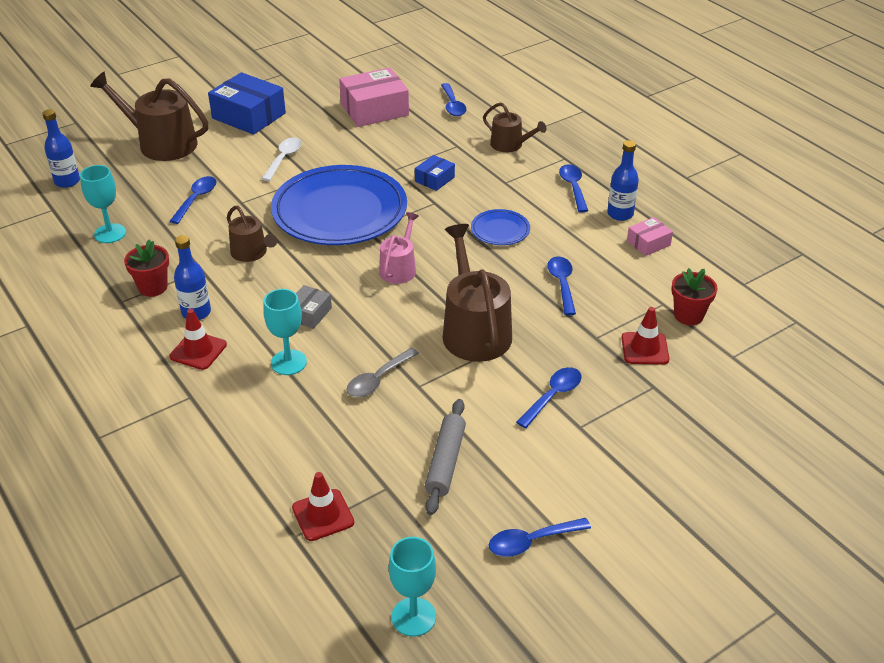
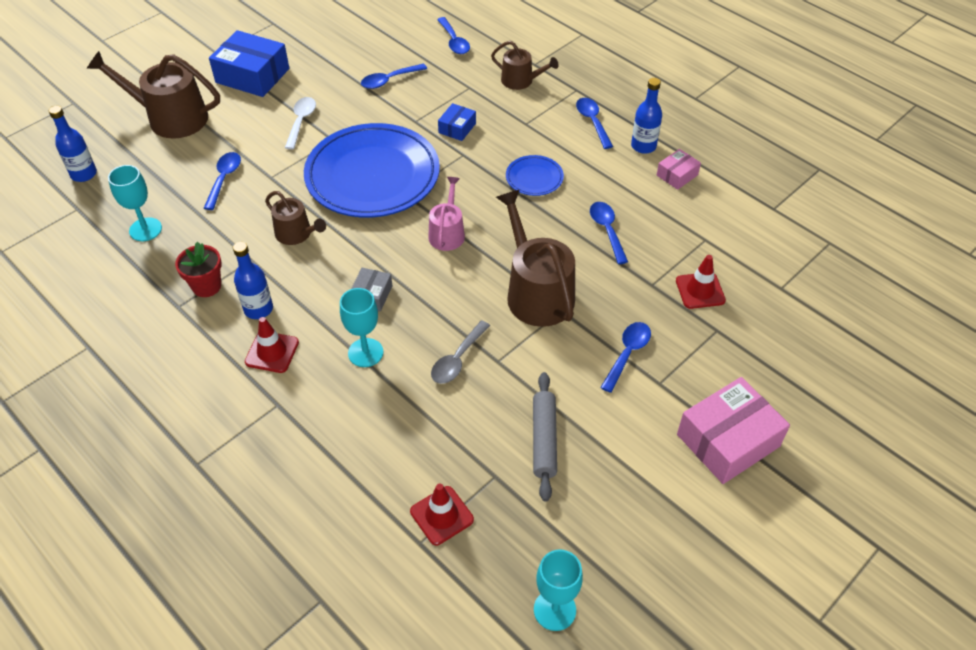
camera: 10 degrees left, 10 degrees up
pink box [339,68,409,127] -> pink box moved to [677,377,790,484]
blue spoon [489,518,591,557] -> blue spoon moved to [361,64,427,89]
red flower pot [671,268,718,325] -> none

